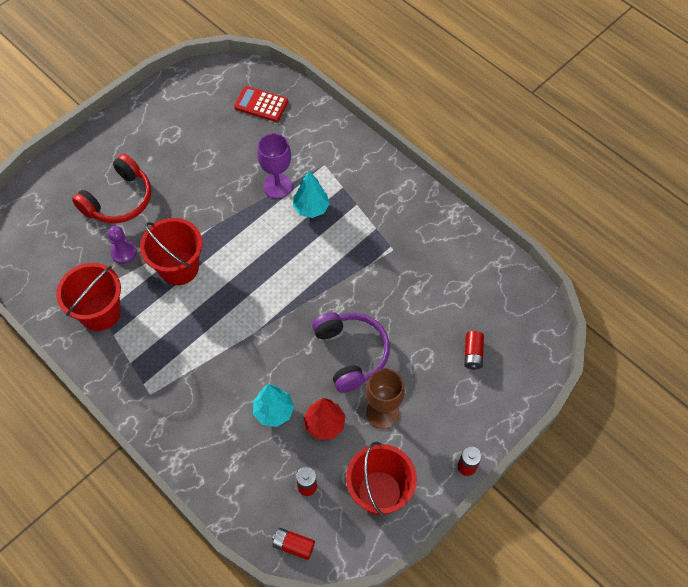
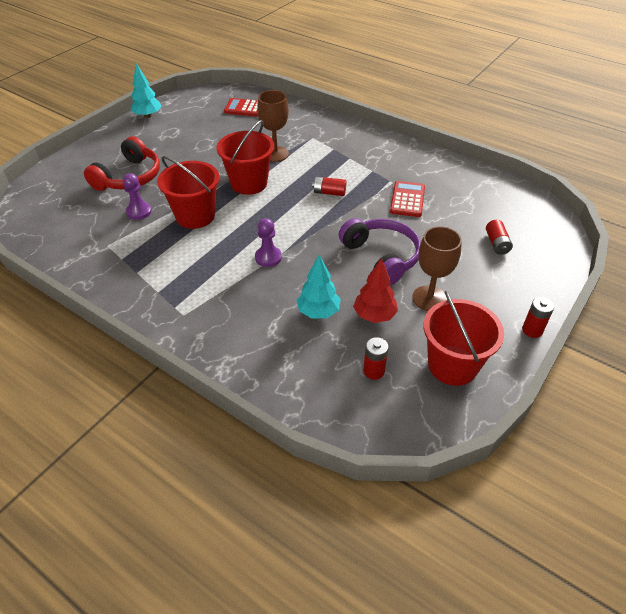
camera: 10 degrees left, 15 degrees down
red bucket [56,263,121,331] -> red bucket moved to [217,120,274,195]
purple goblet [257,133,293,199] -> brown goblet [257,90,289,162]
red battery [272,528,315,560] -> red battery moved to [312,177,346,196]
turquoise tree [293,171,330,218] -> turquoise tree moved to [131,63,162,118]
none -> purple pawn [255,218,282,267]
none -> red calculator [390,181,425,217]

